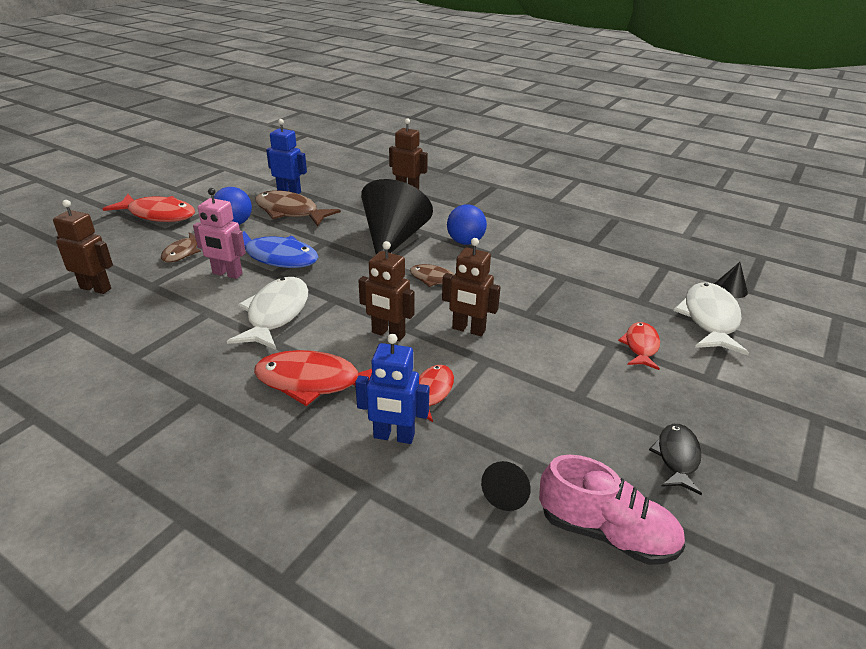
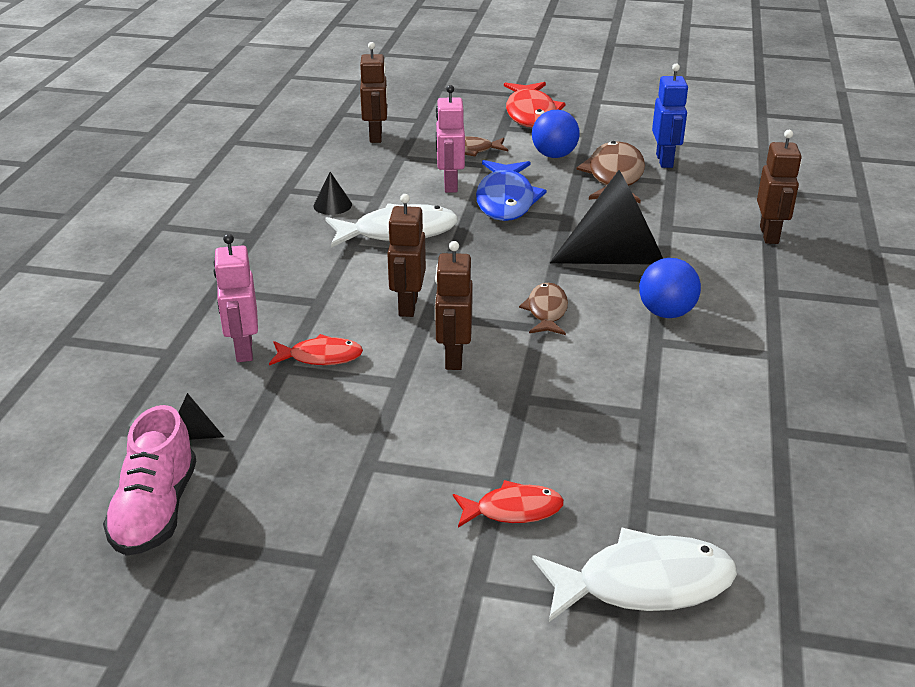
camera: 70 degrees right, 0 degrees up
red fish [254,350,372,406] -> none
blue robot [355,334,430,444] -> pink robot [213,234,258,362]
black fish [649,424,702,495] -> none
black cone [714,262,748,298] -> black cone moved to [313,172,352,215]

